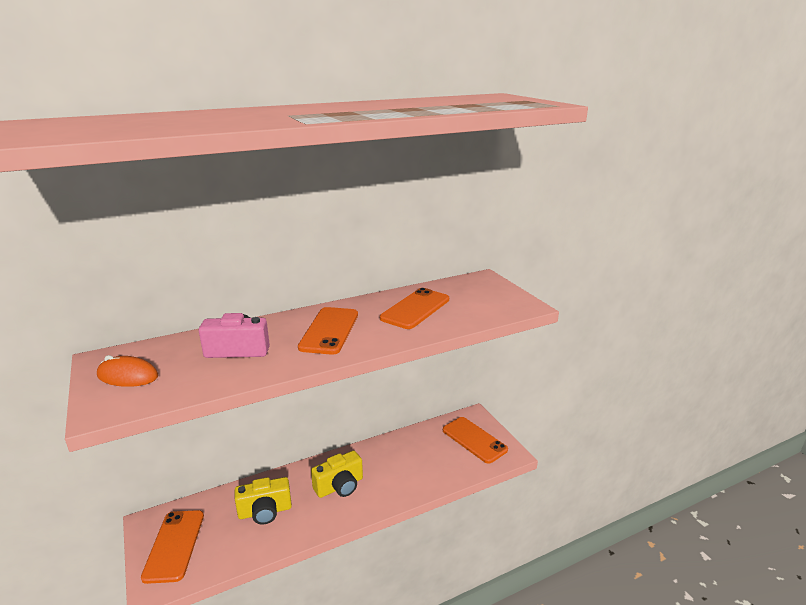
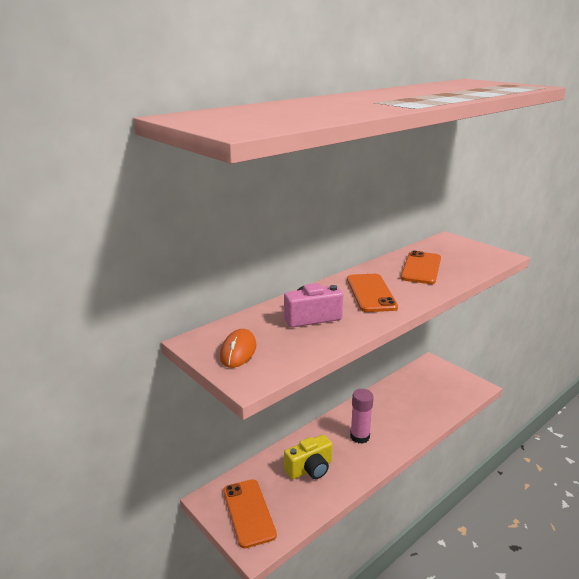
camera: 15 degrees left, 0 degrees up
orange mouse [97,355,158,387] -> orange mouse turned 75 degrees counterclockwise [220,329,256,368]
yellow camera [311,450,363,498] -> pink glue stick [350,389,374,444]
orange phone [443,417,508,464] -> none

